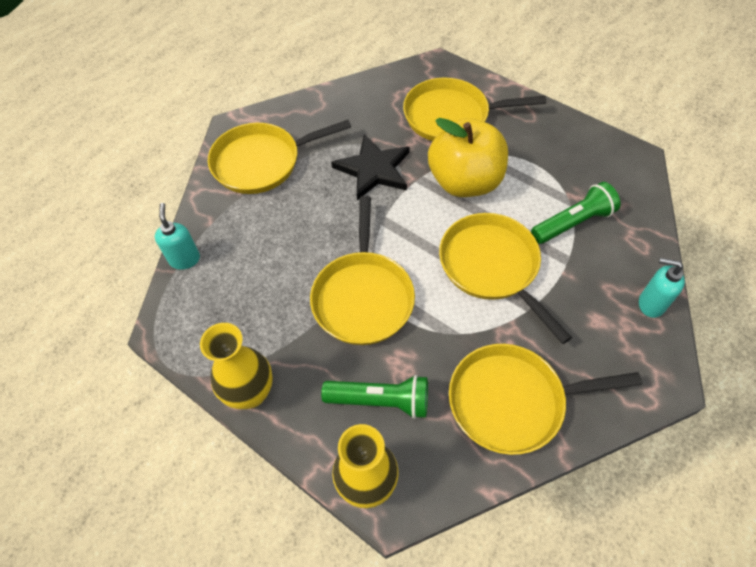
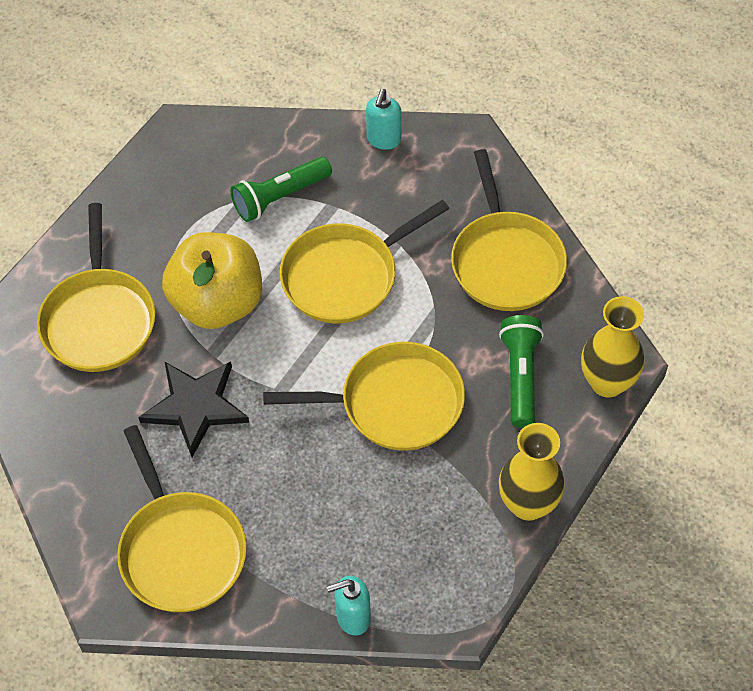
camera: 95 degrees left, 0 degrees up
green flashlight [531,182,620,244] -> green flashlight turned 90 degrees counterclockwise [231,157,332,222]

